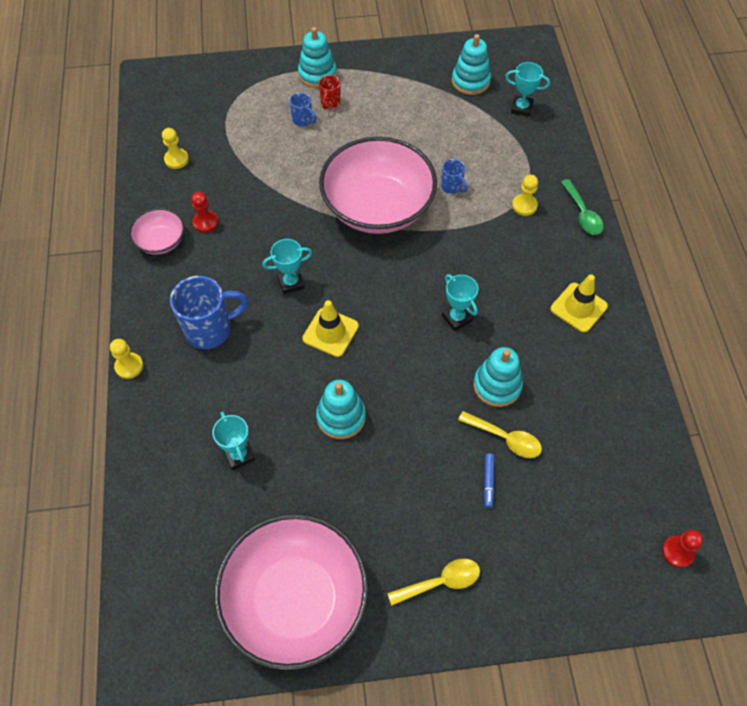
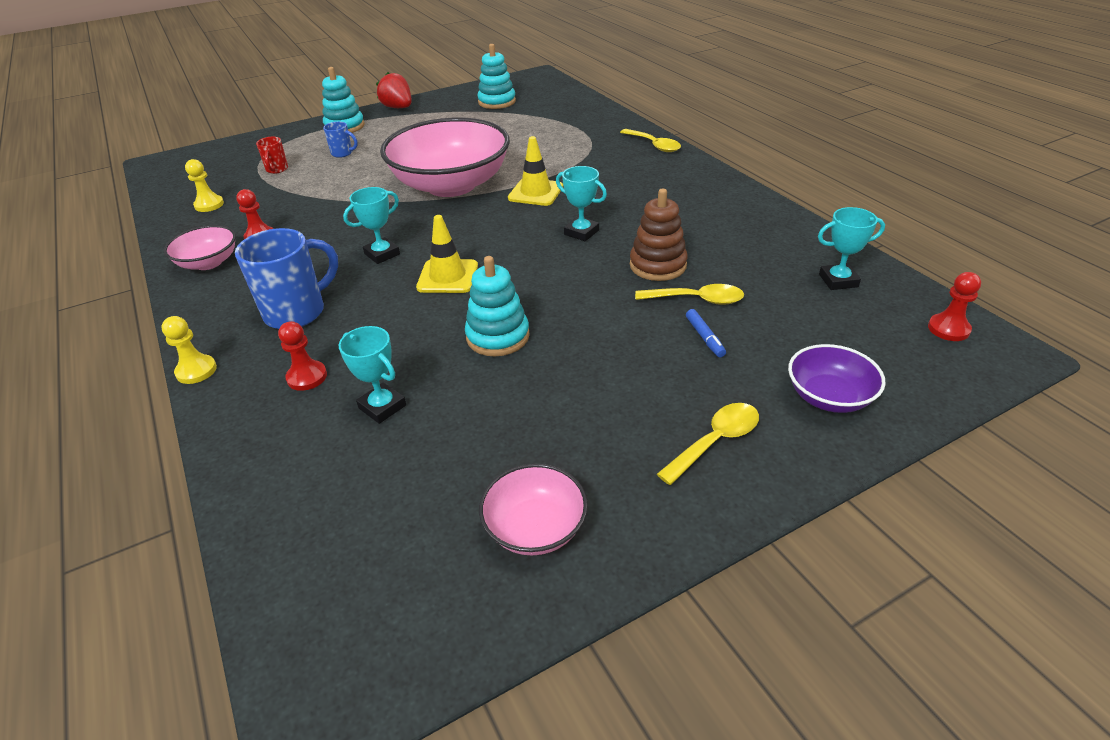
camera: 20 degrees left, 20 degrees down
pink bowl [214,513,369,670] -> pink bowl [479,464,588,555], size x0.47
red mug [319,75,341,109] -> red mug moved to [256,137,288,174]
blue mug [441,159,468,194] -> none
turquoise stacking toy [473,347,523,407] -> brown stacking toy [630,189,688,281]
turquoise trophy [505,62,550,117] -> turquoise trophy moved to [818,207,885,290]
yellow pawn [512,175,538,216] -> none
yellow traffic cone [551,275,608,333] -> yellow traffic cone moved to [508,136,563,206]
green spoon [561,179,604,235] -> yellow spoon [620,129,681,152]
none -> red pawn [278,321,327,391]
none -> red strawberry [376,72,412,108]
none -> purple bowl [788,344,886,413]

